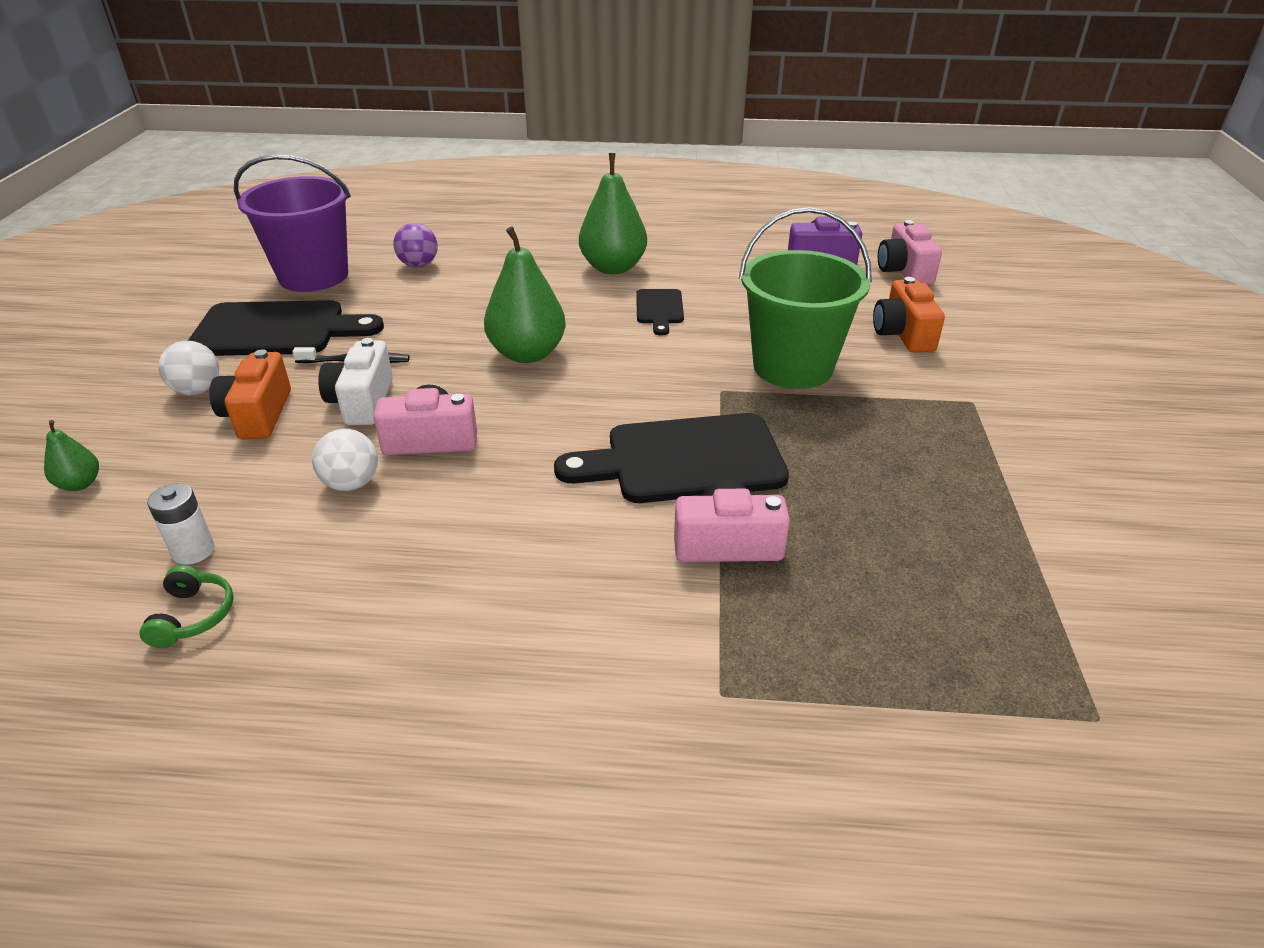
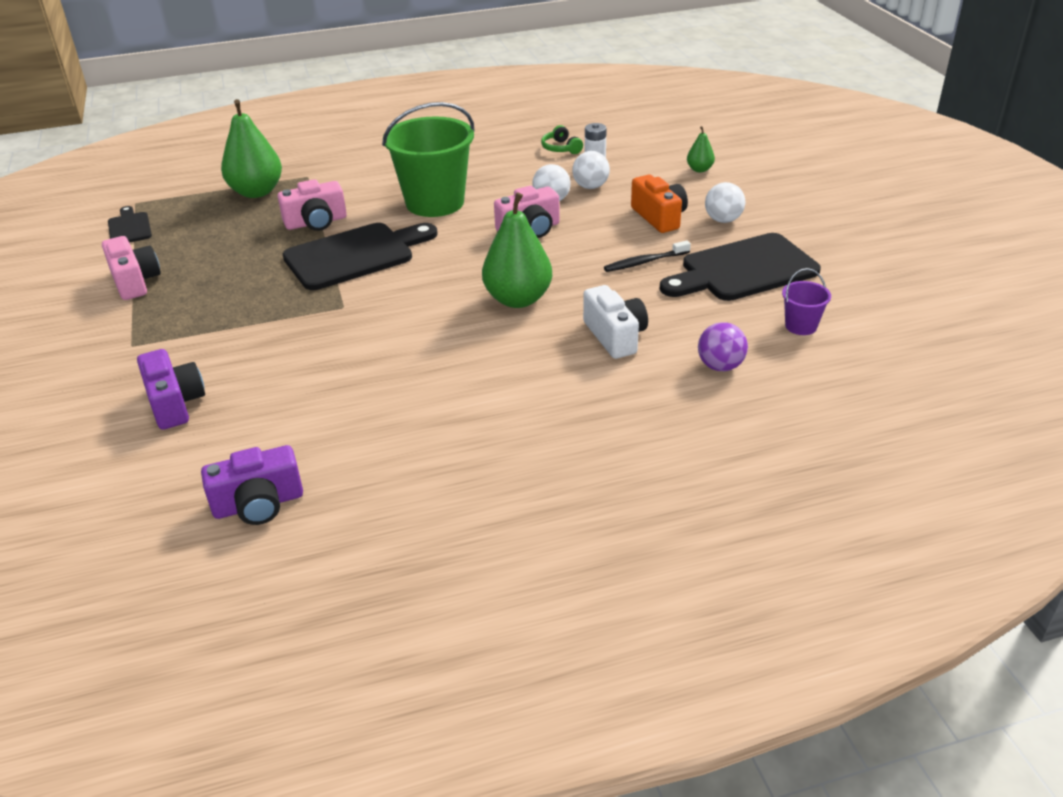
camera: 160 degrees right, 0 degrees up
purple bucket [234,154,351,292] -> purple bucket [782,268,831,335], size x0.44
white camera [318,338,393,425] -> white camera moved to [583,285,648,359]
green pear [579,153,647,274] -> green pear moved to [221,99,282,198]
black cutting board [636,289,684,336] -> black cutting board moved to [108,206,152,243]
green bucket [739,207,872,389] -> green bucket moved to [382,102,474,217]
orange camera [873,277,945,353] -> purple camera [137,349,205,430]
pink camera [878,220,942,285] -> pink camera moved to [102,236,161,300]
none -> white ball [572,151,610,189]

